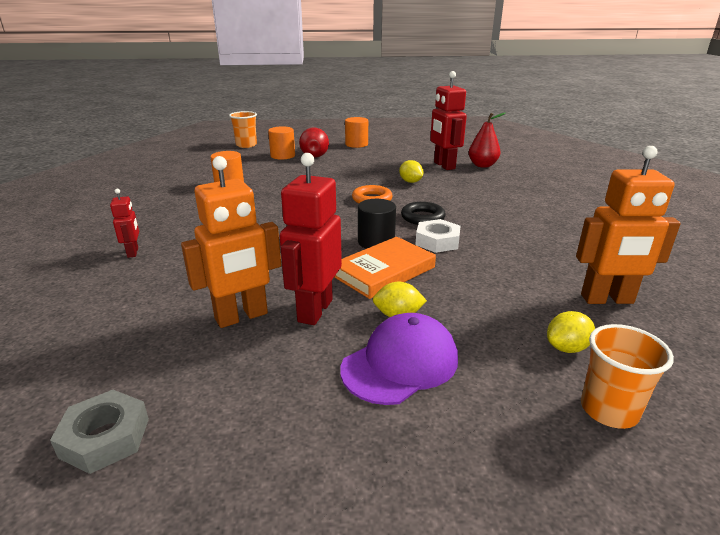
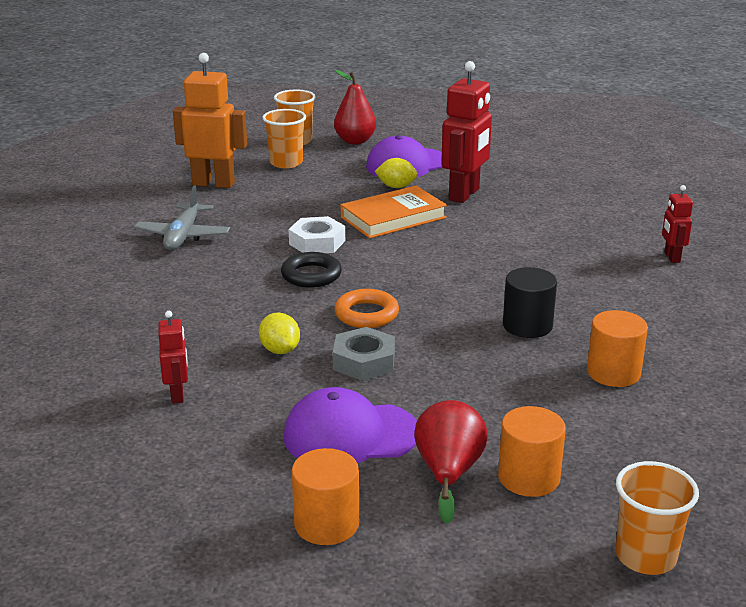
camera: 170 degrees left, 0 degrees up
grey nut [50,390,149,474] -> grey nut moved to [333,327,395,381]
orange robot [181,156,281,328] -> none
black cylinder [358,199,396,249] -> black cylinder moved to [503,267,557,338]
red robot [430,71,467,170] -> red robot [158,311,188,404], size x0.51
red pear [469,113,505,168] -> red pear moved to [334,70,376,144]
yellow lemon [547,311,595,353] -> orange cup [262,109,306,168]
none -> grey plane [134,185,230,250]
none -> purple cap [283,387,417,463]

